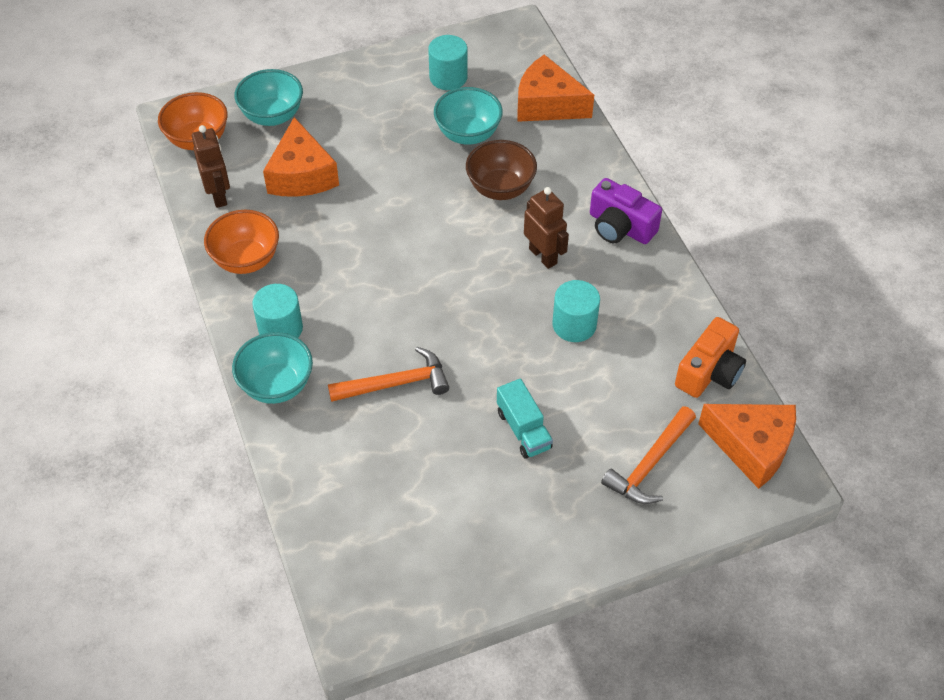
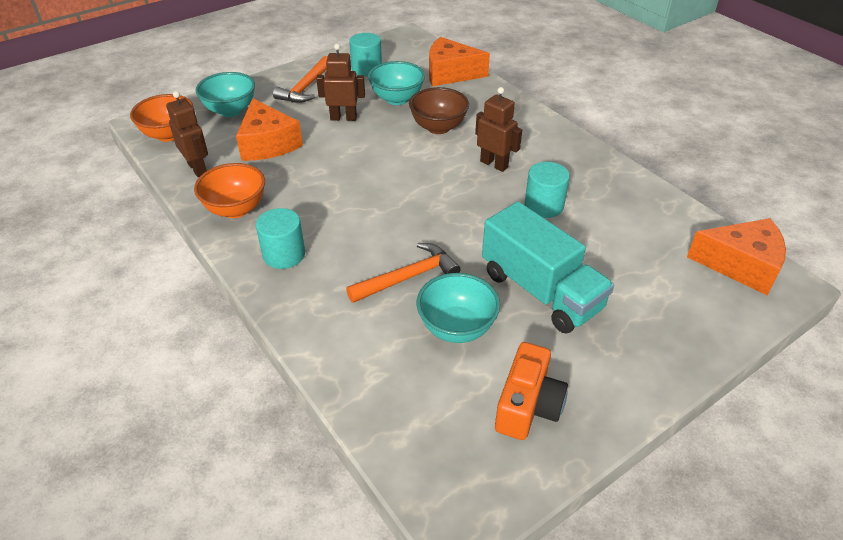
camera: 15 degrees left, 10 degrees down
turquoise bowl [232,332,313,404] -> turquoise bowl moved to [417,273,500,343]
turquoise truck [497,379,553,459] -> turquoise truck [482,202,614,333], size x1.85
purple camera [590,178,662,244] -> none
orange hammer [601,406,696,504] -> orange hammer moved to [273,56,328,103]
orange camera [675,317,746,398] -> orange camera moved to [495,342,568,440]
none -> brown robot [316,44,365,121]

